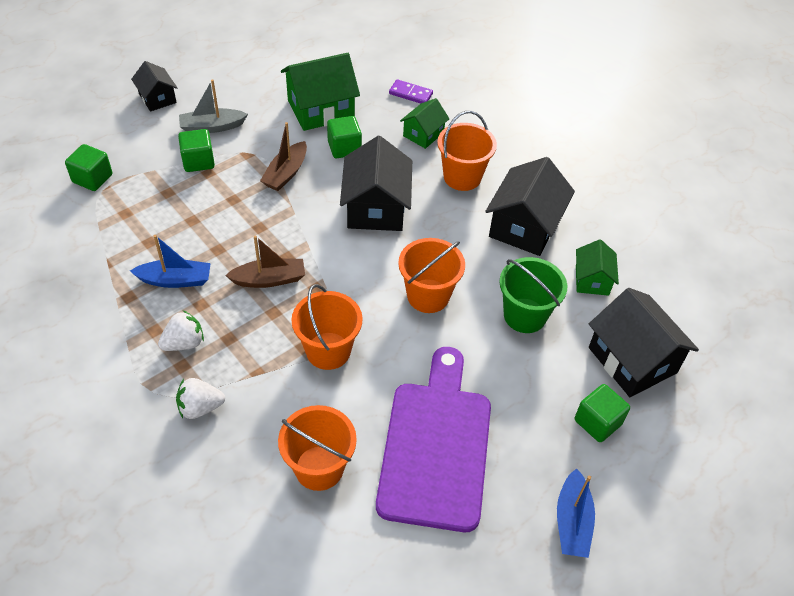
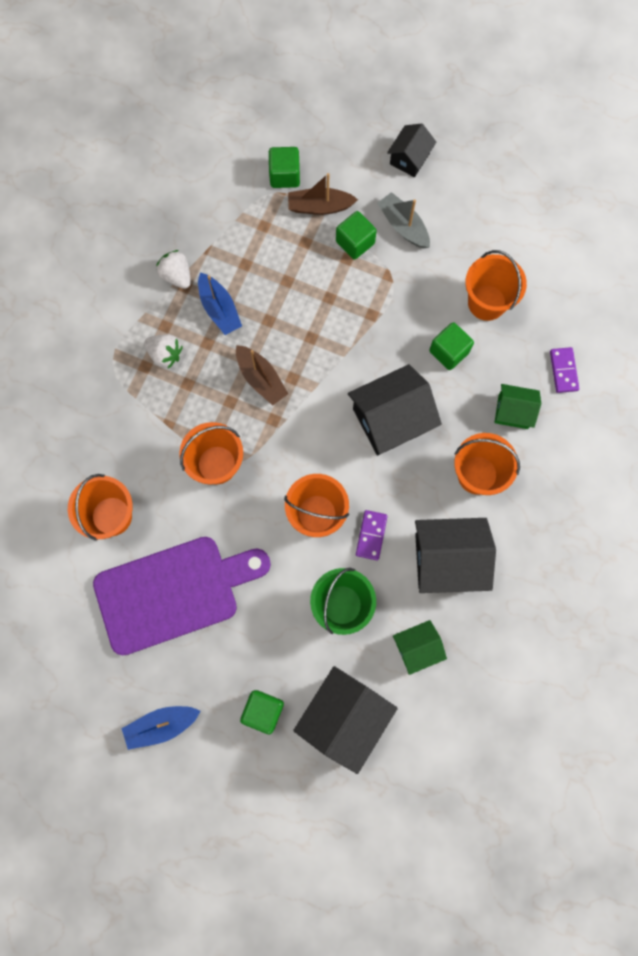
camera: 65 degrees right, 25 degrees up
white strawberry [176,378,225,419] -> white strawberry moved to [156,250,191,289]
brown boat [260,122,307,191] -> brown boat moved to [288,173,358,215]
green house [281,53,360,131] -> orange bucket [465,250,527,321]
none -> purple domino [356,510,388,560]

